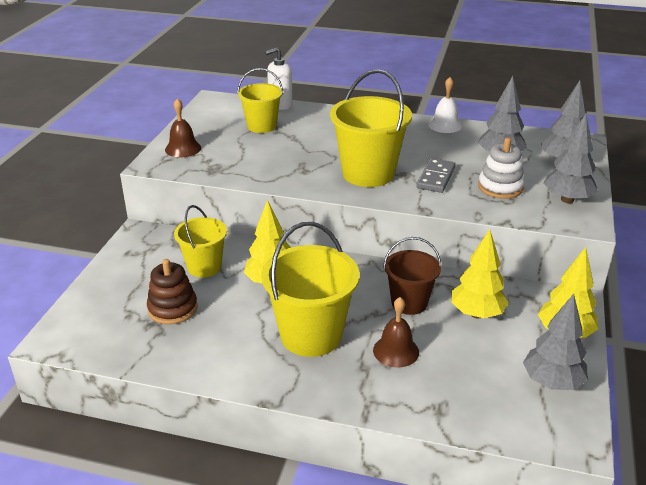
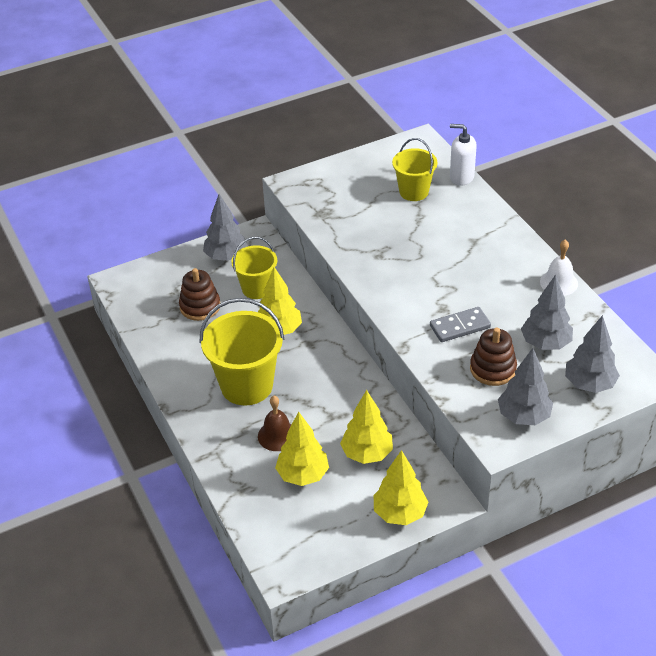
camera: 50 degrees right, 10 degrees up
brown bell [165,98,201,157] -> none
yellow bucket [330,69,412,187] -> none
brown bucket [383,237,442,315] -> none
white stacking toy [478,137,525,199] -> brown stacking toy [470,328,517,386]
grey tree [523,294,588,390] -> grey tree moved to [203,194,248,261]
none -> yellow tree [275,412,329,486]

